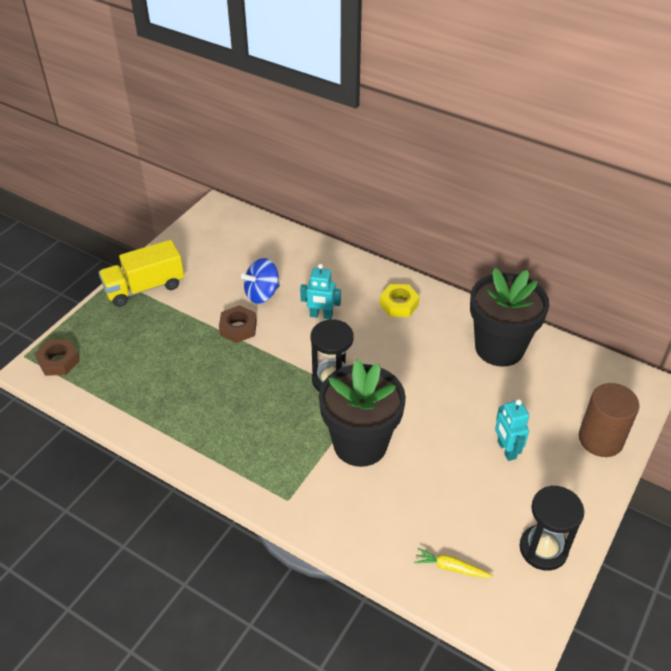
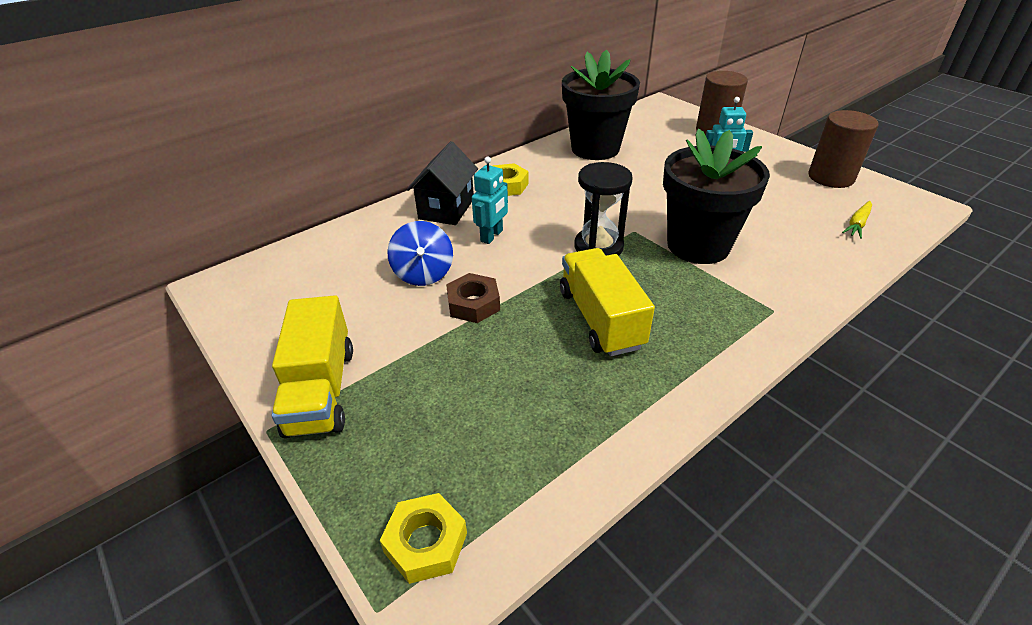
camera: 70 degrees left, 5 degrees down
brown nut [35,339,80,376] -> yellow nut [380,493,467,584]
black hourglass [519,486,584,571] -> brown cylinder [809,110,879,188]
none -> black house [407,141,478,225]
none -> yellow truck [560,248,655,356]

